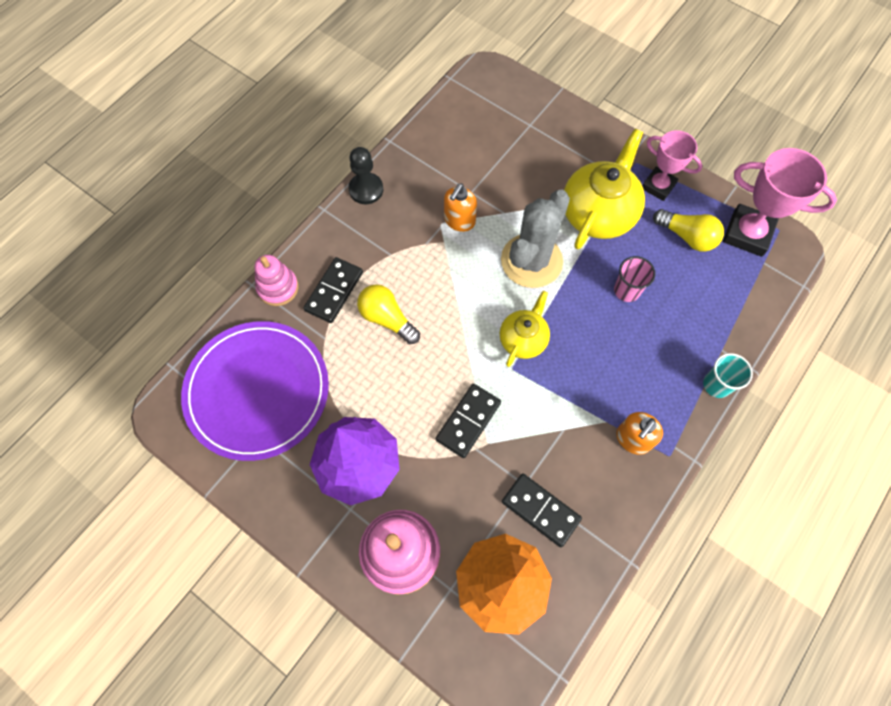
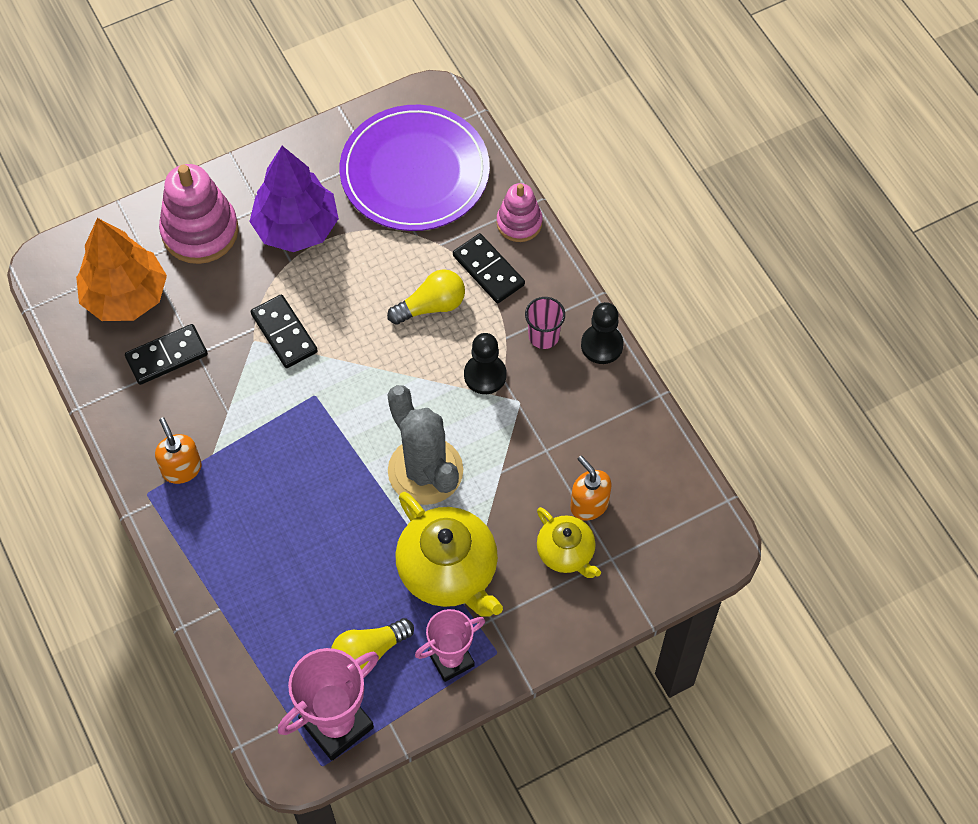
camera: 115 degrees right, 5 degrees down
orange soap dispenser [444,183,477,232] -> orange soap dispenser moved to [571,456,611,521]
yellow teapot [500,291,550,367] -> yellow teapot moved to [537,507,601,578]
pink cup [614,256,656,302] -> pink cup moved to [525,297,565,349]
turquoise cup [703,353,753,398] -> none
none -> black pawn [464,333,506,394]

